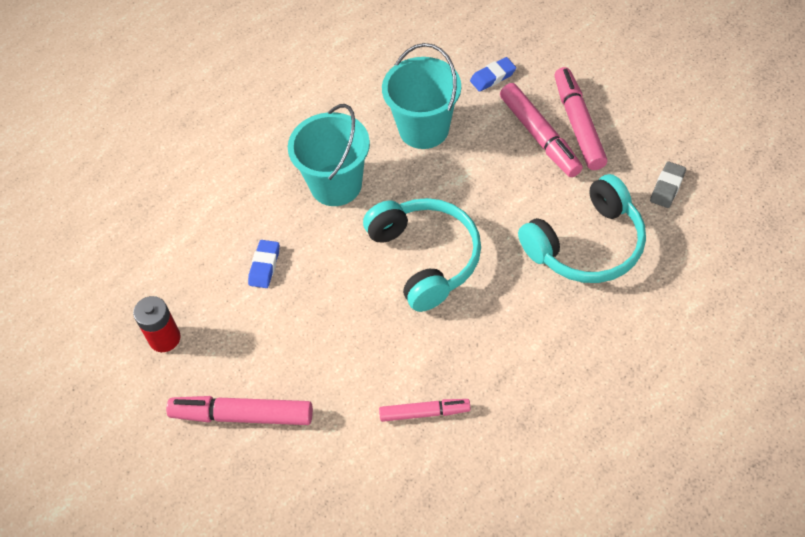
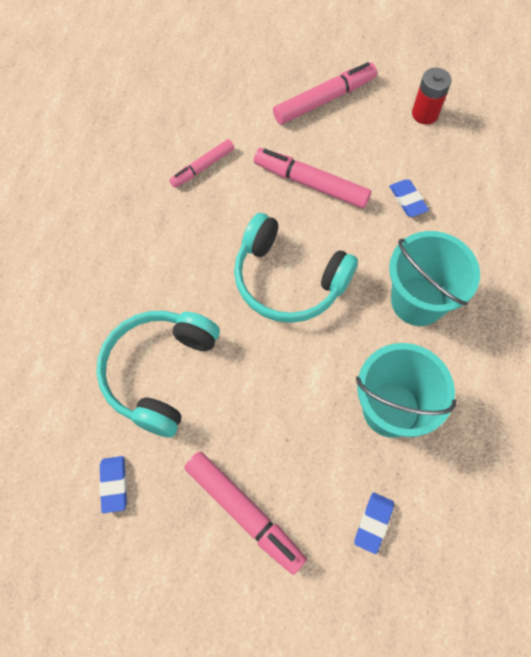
camera: 140 degrees right, 10 degrees up
pink marker [500,83,583,177] -> pink marker moved to [254,148,371,209]
grey eraser [650,162,686,208] -> blue eraser [99,456,127,513]

